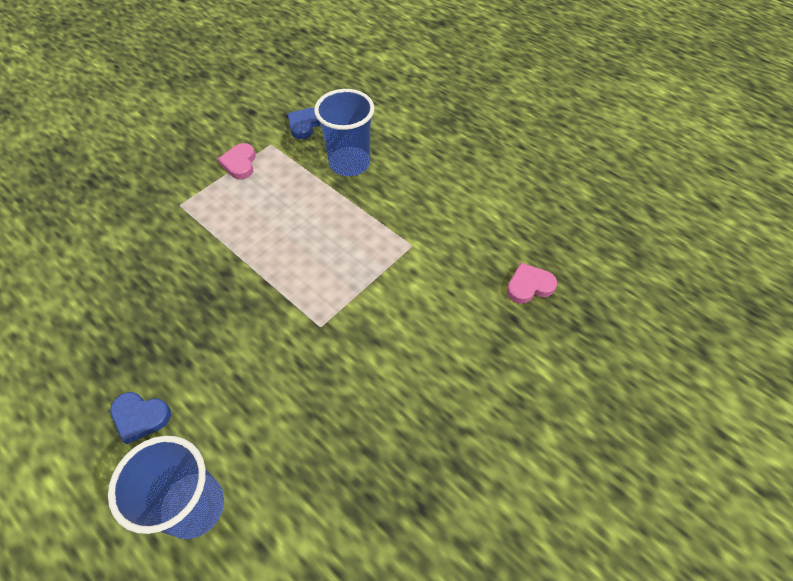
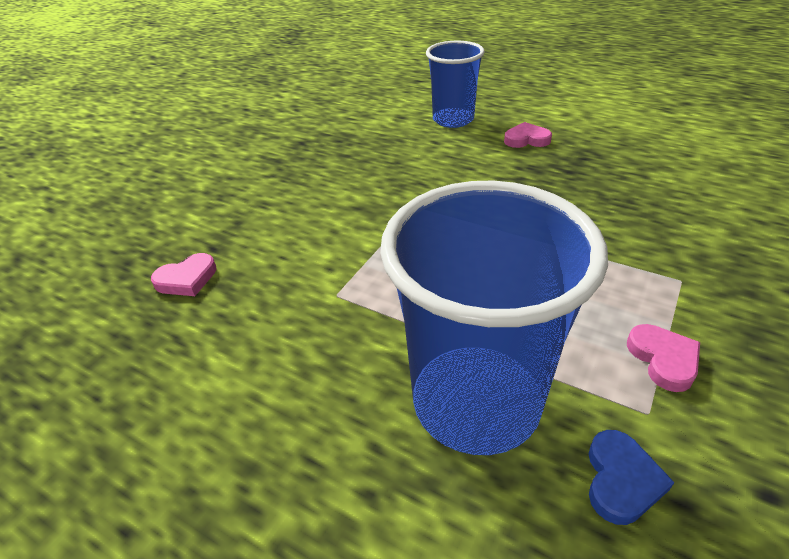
camera: 170 degrees right, 15 degrees down
blue heart [110,392,171,444] -> pink heart [504,122,552,148]
blue cup [314,89,374,176] -> blue cup [380,181,608,455], size x1.61

